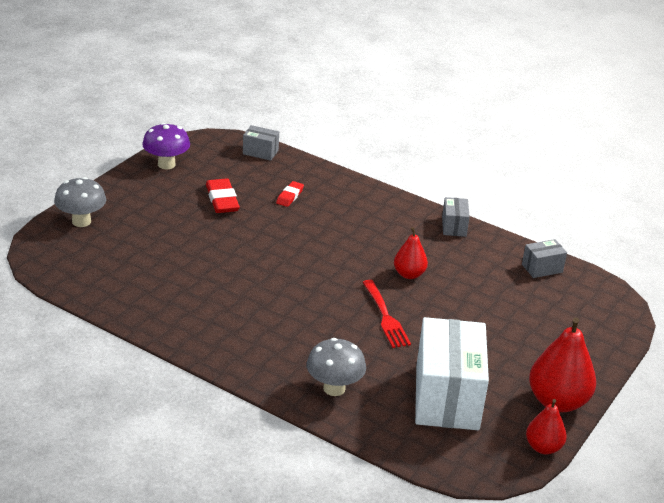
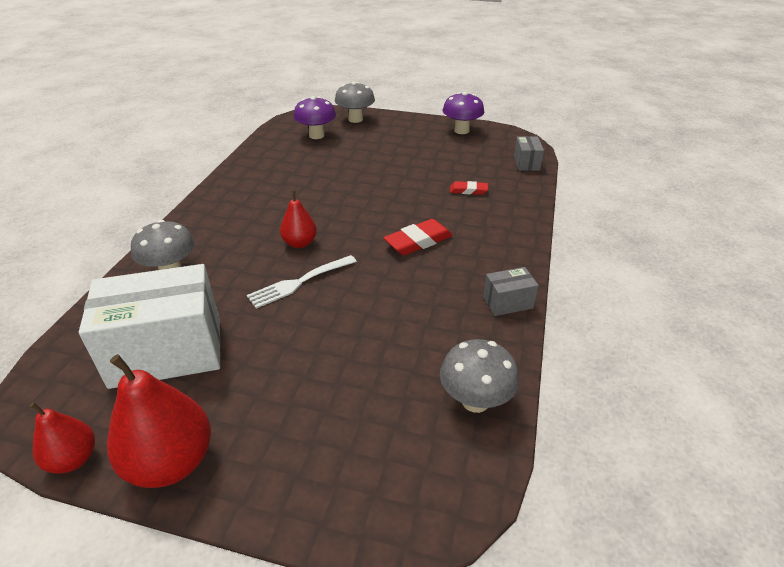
camera: 75 degrees right, 5 degrees up
red eraser [206,178,240,213] -> red eraser moved to [383,219,453,255]
red fork [363,280,411,348] -> white fork [247,255,357,309]
red pear [394,227,428,279] -> red pear moved to [280,190,317,248]
grey box [522,239,567,278] -> grey mushroom [440,339,519,413]
none -> purple mushroom [294,96,336,139]

